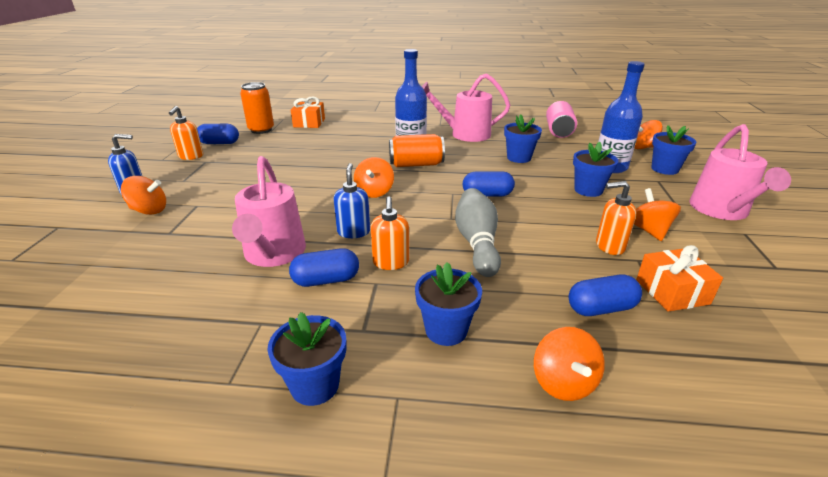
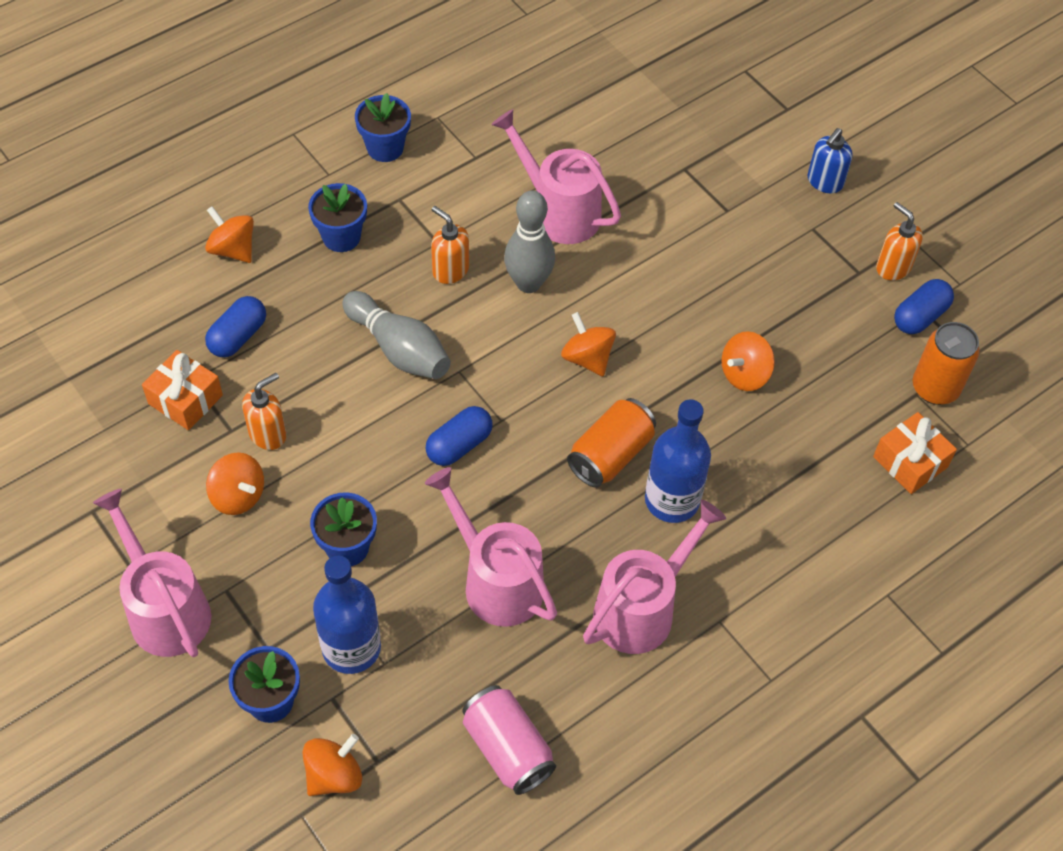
camera: 135 degrees right, 25 degrees up
orange spinning top [121,176,166,215] -> orange spinning top moved to [722,331,775,391]
blue capsule [289,248,359,287] -> none
blue soap dispenser [334,163,370,238] -> grey bowling pin [504,190,555,293]
blue flower pot [504,114,542,163] -> pink watering can [425,467,557,627]

